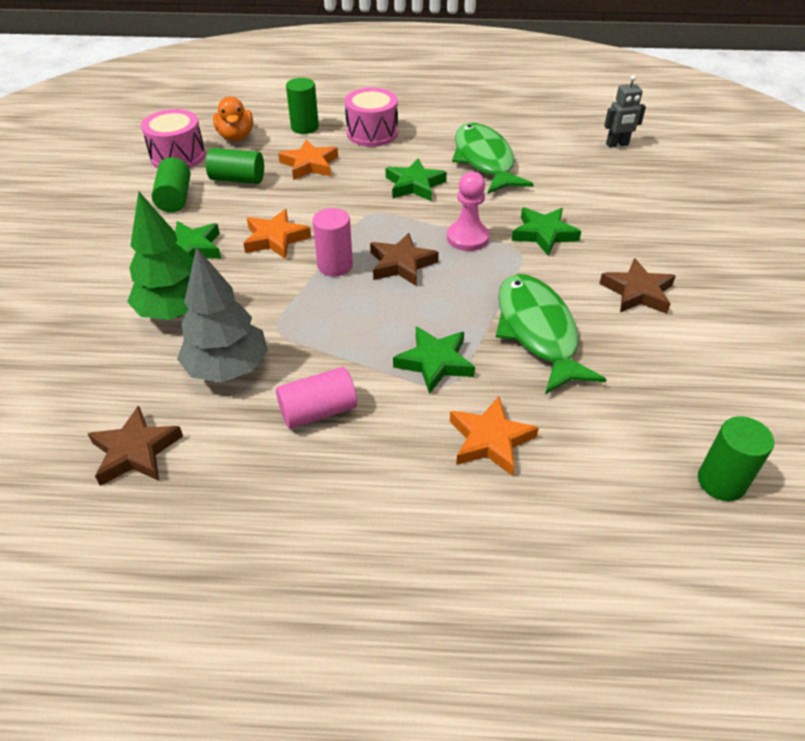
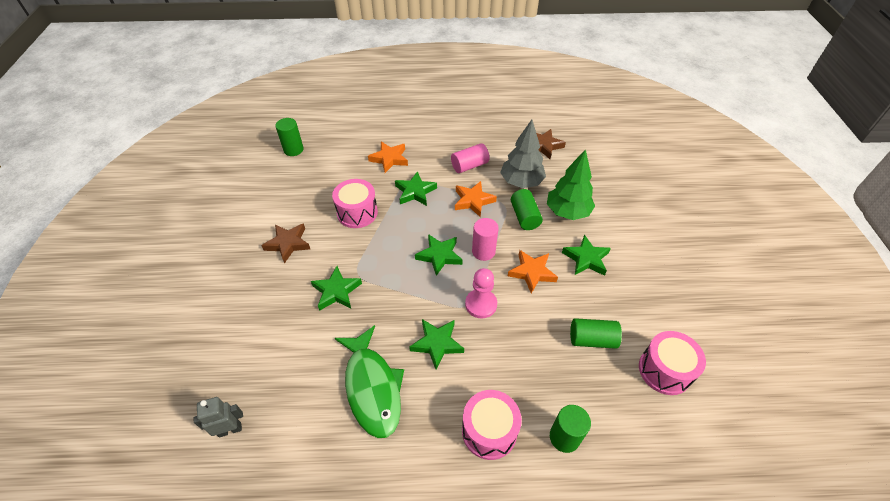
camera: 175 degrees right, 5 degrees up
green cylinder [152,157,191,213] -> green cylinder moved to [511,189,543,230]
orange duck [213,96,253,141] -> none
orange star [278,140,338,180] -> orange star moved to [455,181,497,217]
brown star [370,233,439,286] -> green star [415,234,463,276]
pink pawn [447,172,489,251] -> pink pawn moved to [465,268,497,318]
green fish [496,274,607,394] -> pink drum [332,179,378,228]

